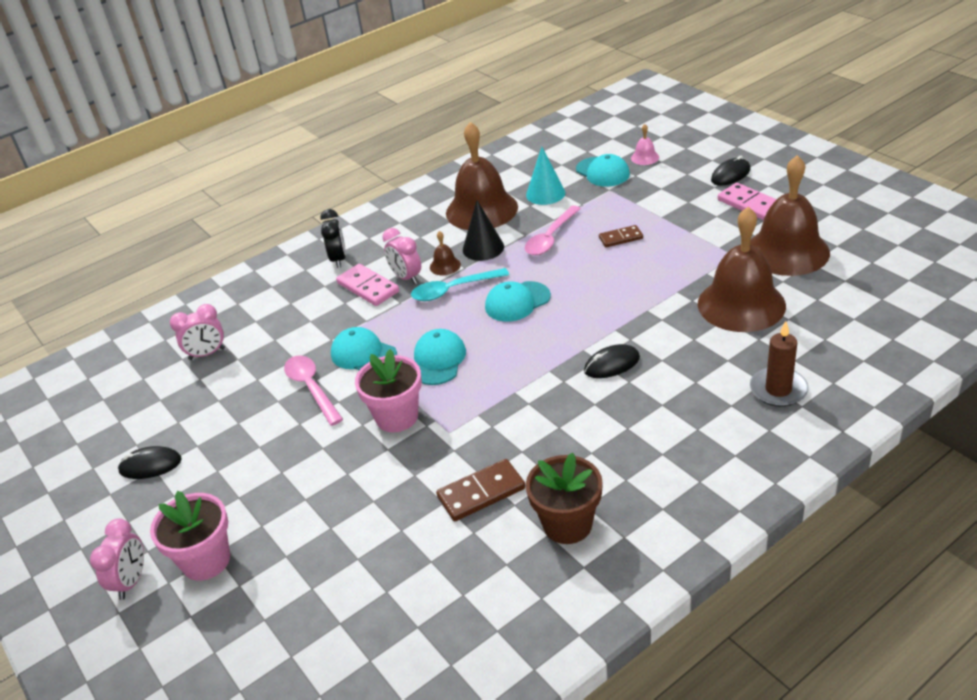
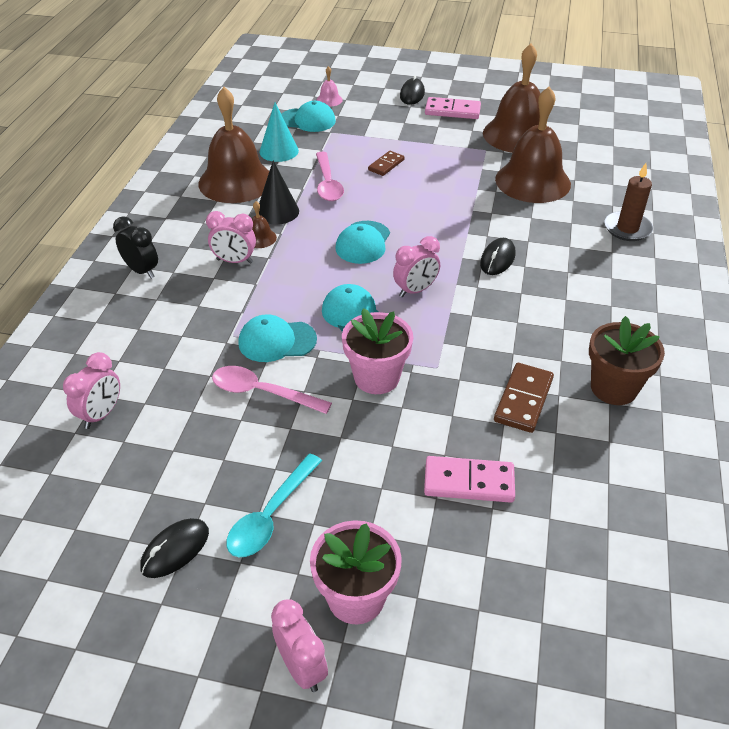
camera: 45 degrees left, 5 degrees up
pink domino [336,264,399,306] -> pink domino moved to [424,456,515,503]
turquoise spoon [411,268,509,301] -> turquoise spoon moved to [226,453,322,557]
none -> pink clock [393,236,440,297]

